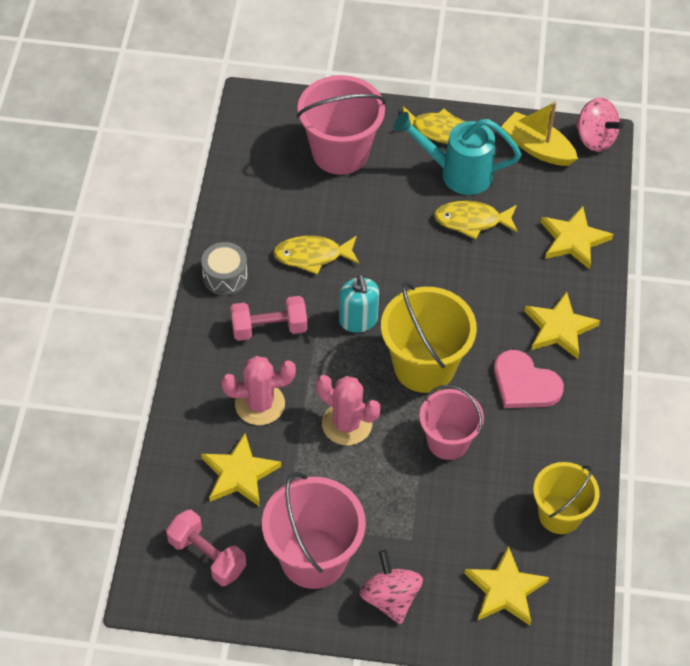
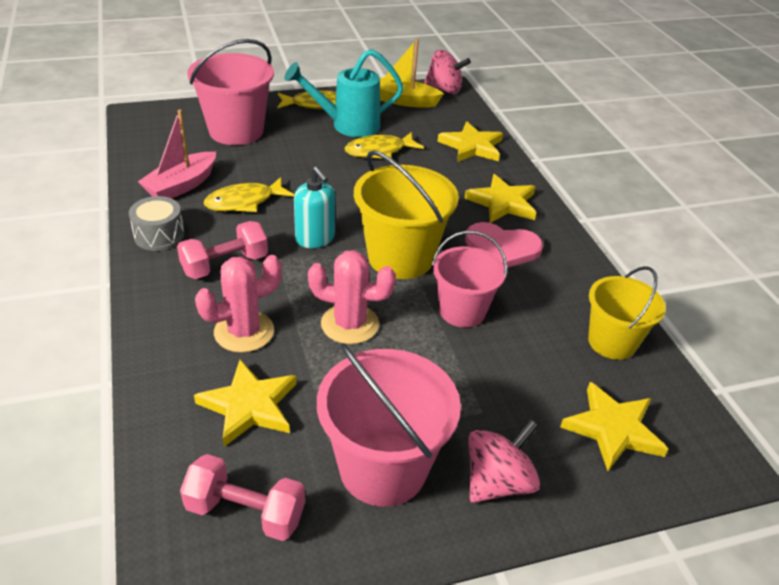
camera: 25 degrees left, 15 degrees down
pink spinning top [359,550,423,625] -> pink spinning top turned 90 degrees clockwise [468,419,540,503]
none -> pink boat [138,110,216,198]

